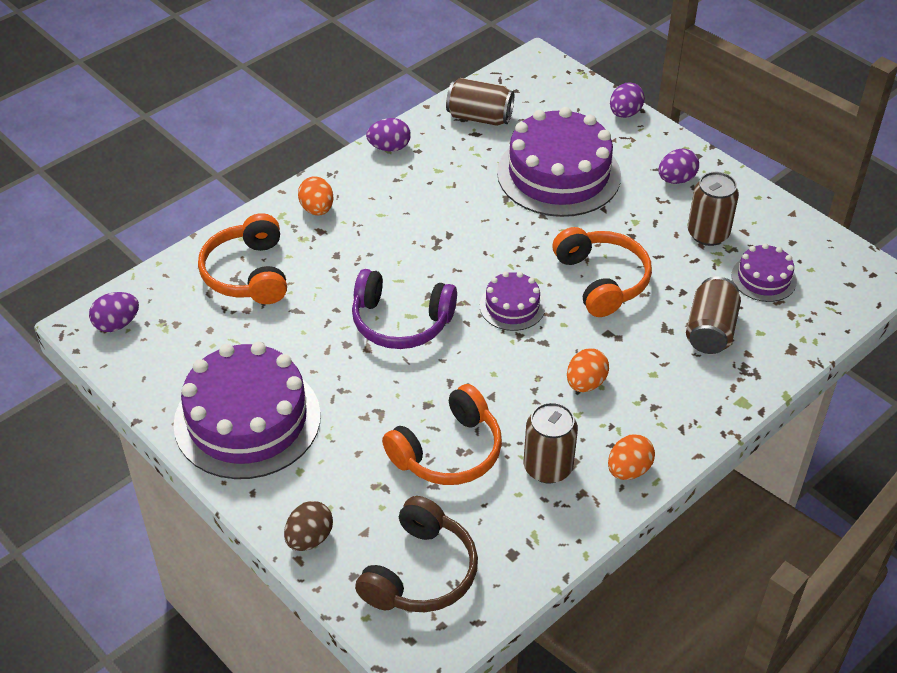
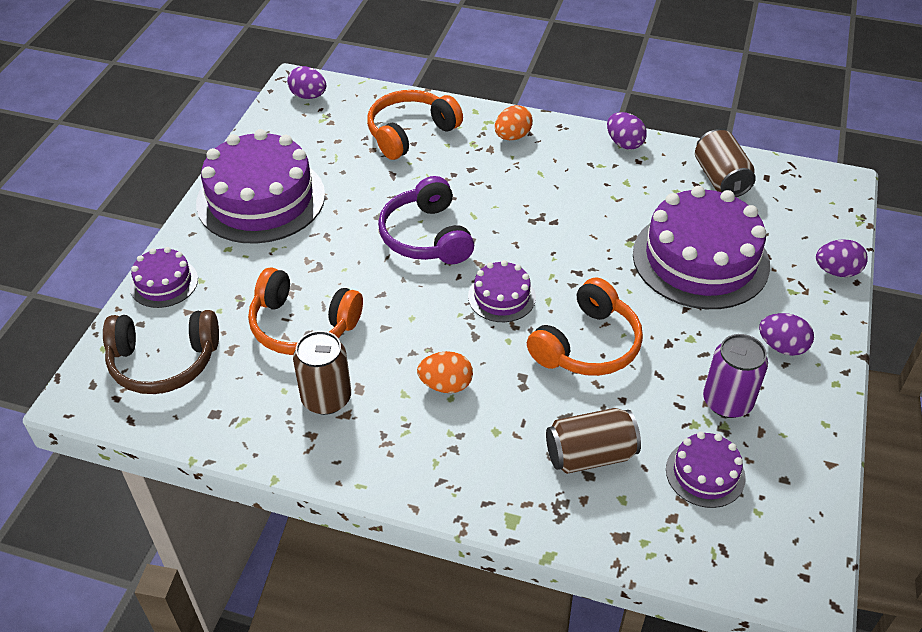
camera: 60 degrees right, 0 degrees up
brown egg [284,501,333,551] -> purple cake [130,247,198,308]
orange egg [608,434,655,480] -> none
brown can [688,172,739,246] -> purple can [703,334,768,418]

